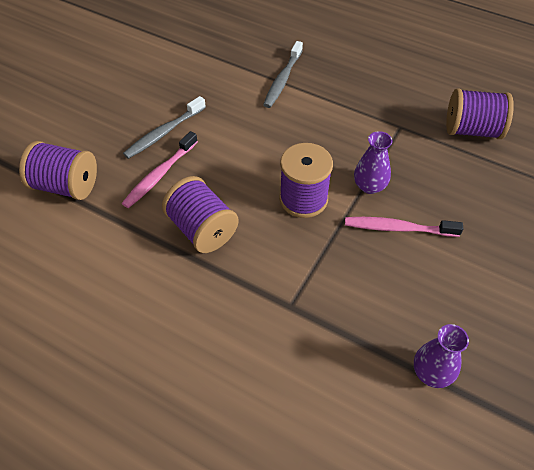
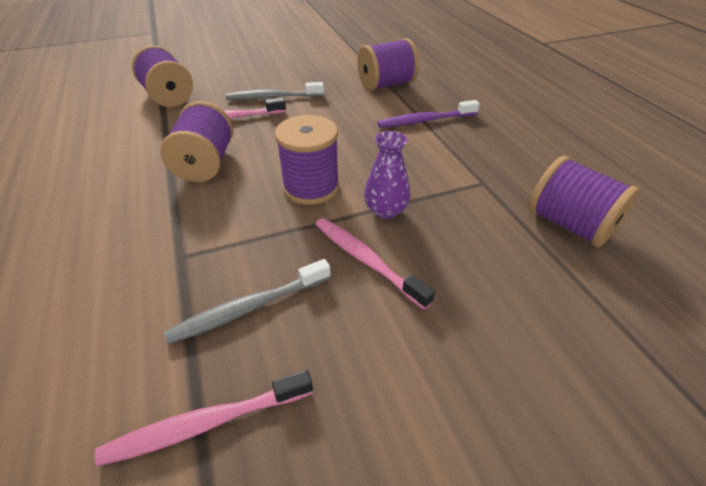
camera: 40 degrees right, 10 degrees down
grey toothbrush [263,41,303,108] -> grey toothbrush moved to [164,259,331,345]
purple vase [414,324,469,388] -> pink toothbrush [95,370,313,466]
none -> purple spool [357,38,419,91]
none -> purple toothbrush [377,100,480,128]

